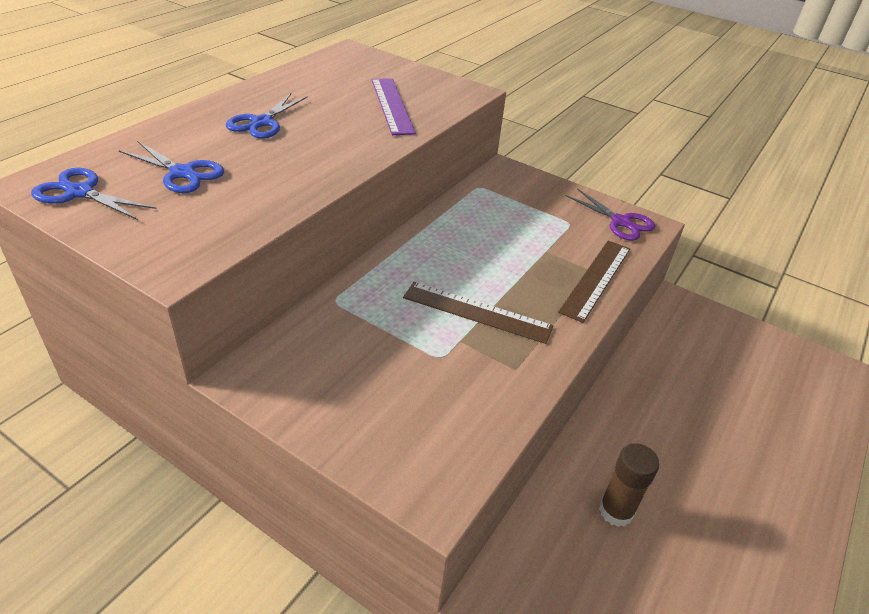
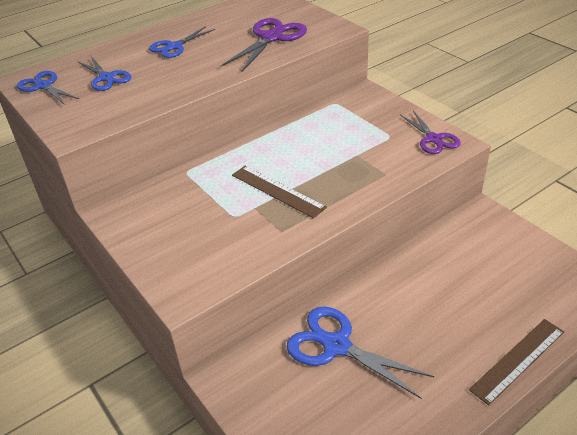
camera: 25 degrees right, 0 degrees up
purple ruler [372,78,416,135] -> purple scissors [222,18,307,72]
brown ruler [558,241,630,323] -> brown ruler moved to [469,319,564,405]
brown glue stick [599,443,659,527] -> blue scissors [287,307,434,399]

